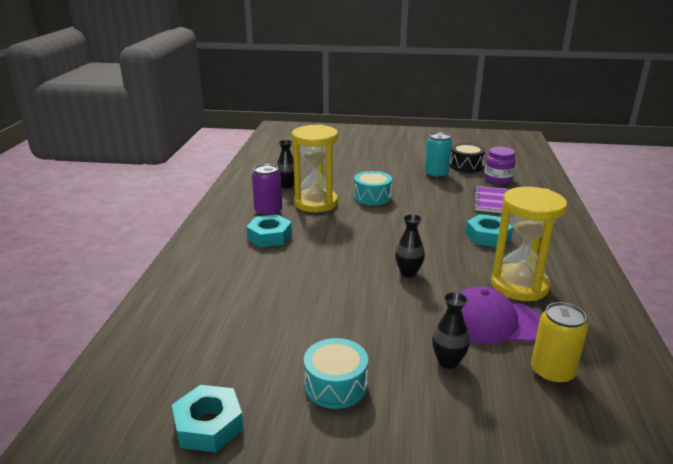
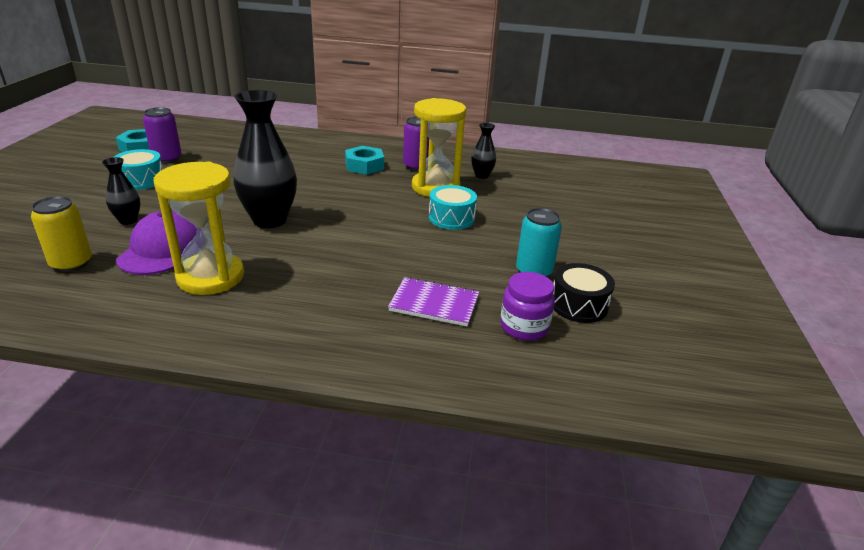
camera: 90 degrees right, 5 degrees up
black vase [395,214,425,277] -> black vase [234,90,297,228], size x2.01
turquoise nut [465,214,513,247] -> none
none -> purple can [143,107,182,163]

